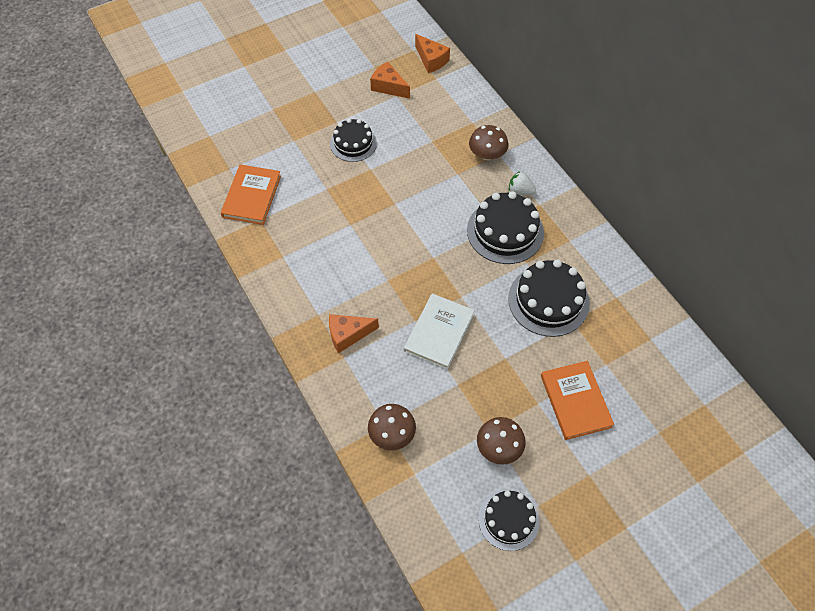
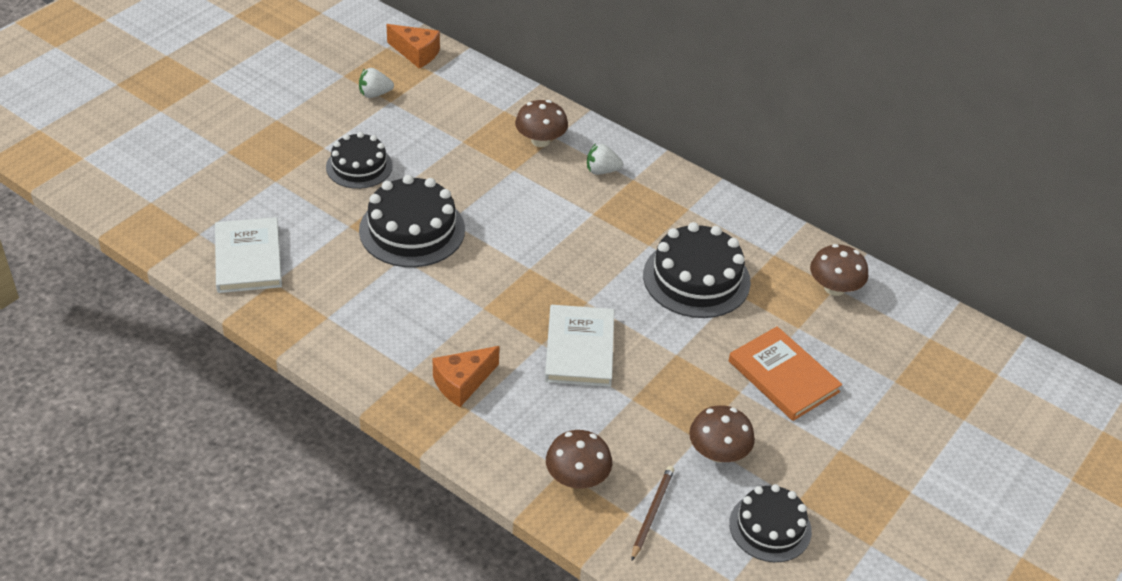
camera: 25 degrees left, 15 degrees down
orange book [221,164,281,225] -> white book [215,217,282,293]
orange cheese [370,62,410,99] -> white strawberry [359,68,394,98]
black cake [467,191,544,264] -> black cake moved to [359,175,465,267]
none -> brown pencil [631,466,674,561]
none -> brown mushroom [810,244,868,296]

